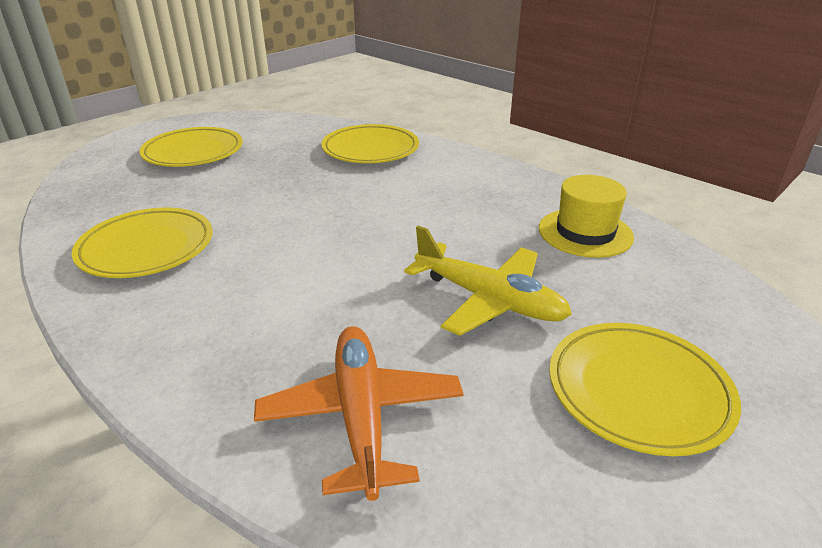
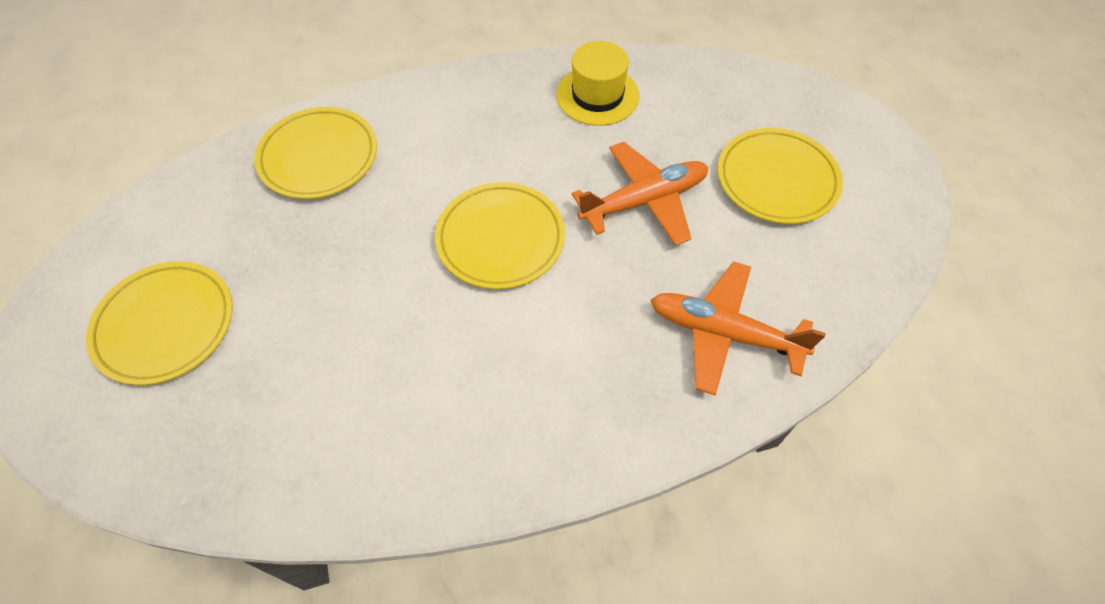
camera: 60 degrees left, 25 degrees up
yellow plate [72,207,212,278] -> yellow plate moved to [435,182,565,289]
yellow plane [404,226,572,336] -> orange plane [572,142,708,246]

